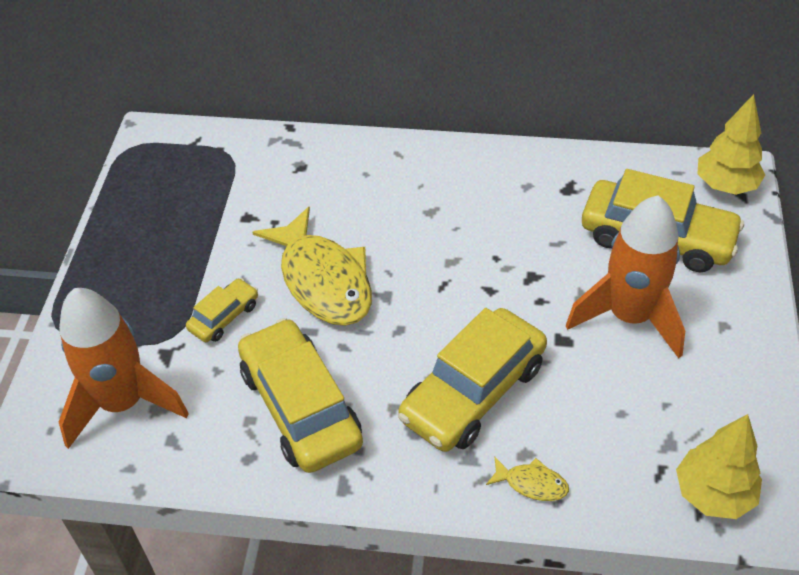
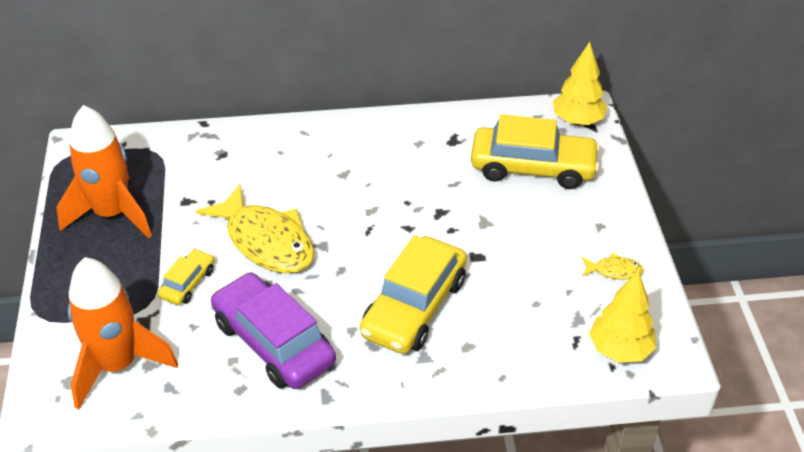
camera: 15 degrees left, 5 degrees down
yellow car [238,318,363,473] -> purple car [211,272,336,389]
yellow fish [486,457,569,501] -> yellow fish moved to [582,253,644,279]
orange rocket [566,195,685,358] -> orange rocket moved to [57,105,152,238]

